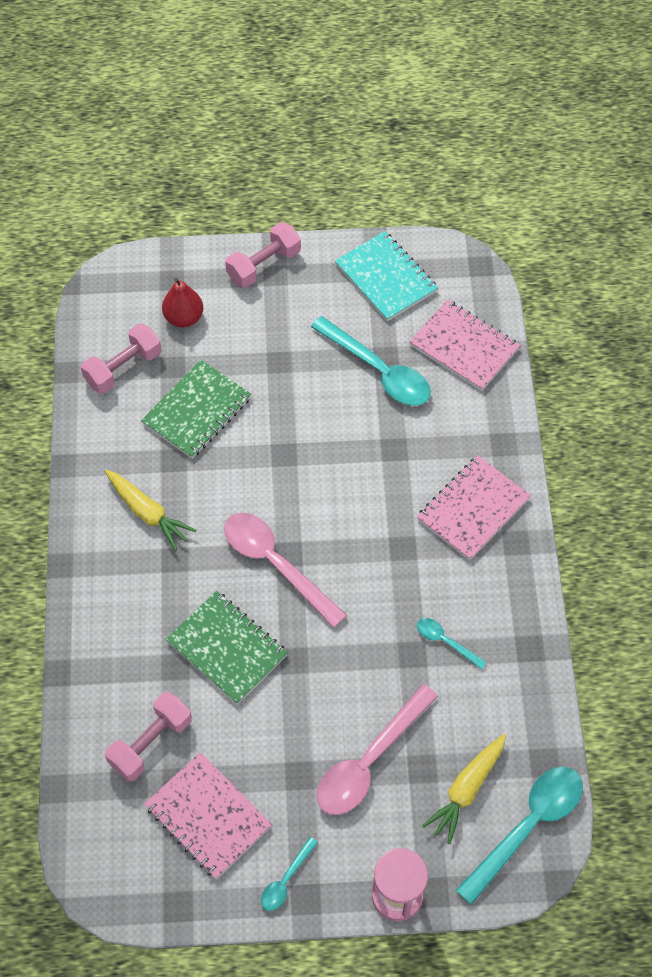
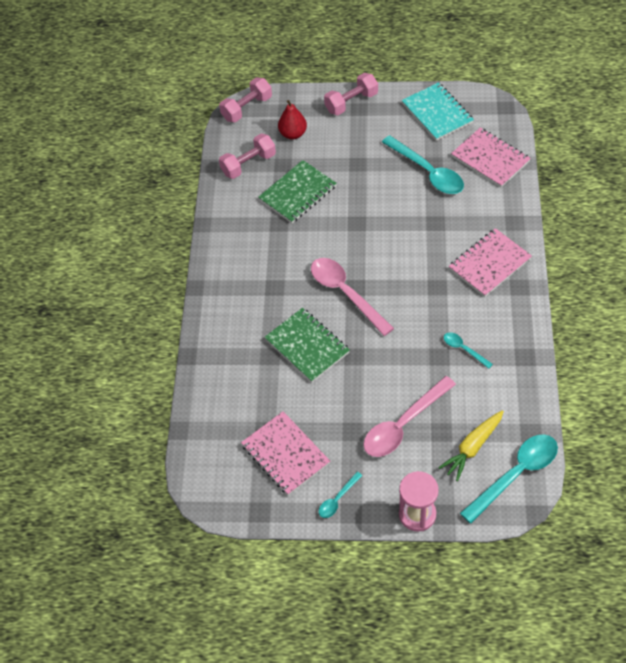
camera: 10 degrees right, 5 degrees down
yellow carrot [105,470,196,550] -> none
pink dumbbell [105,692,192,782] -> pink dumbbell moved to [219,77,272,122]

